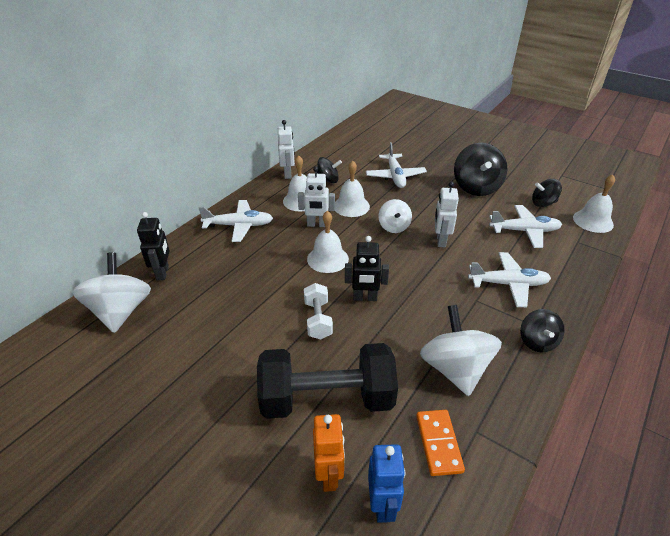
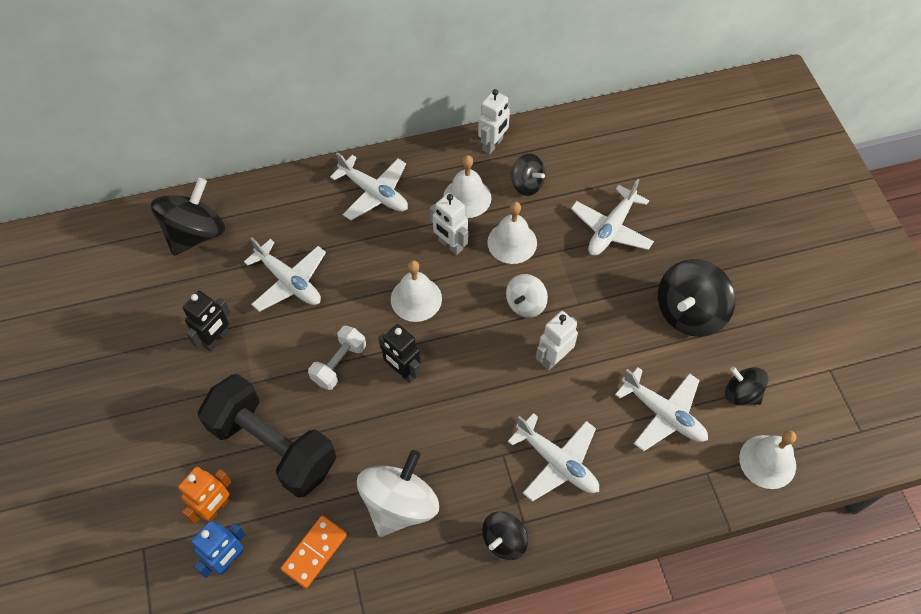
camera: 40 degrees right, 20 degrees up
white spinning top [73,252,151,333] -> black spinning top [151,178,225,256]
black robot [137,212,170,280] -> black robot moved to [183,291,231,352]
none -> white plane [244,237,326,312]

